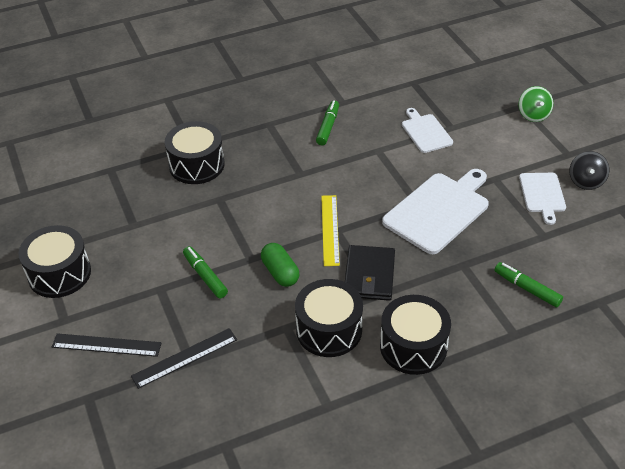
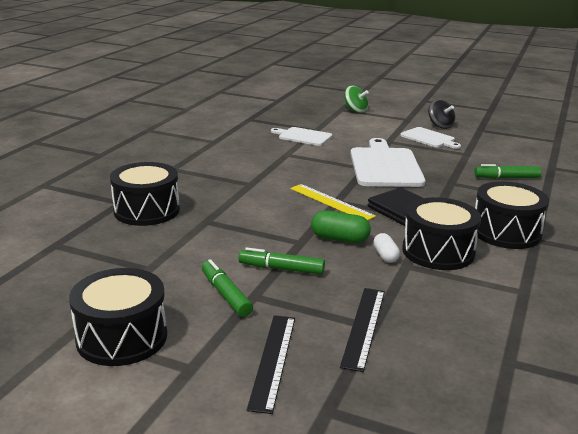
camera: 45 degrees left, 20 degrees down
black ruler [52,333,162,357] -> black ruler turned 45 degrees counterclockwise [247,315,295,414]
green marker [316,100,339,145] -> green marker moved to [202,259,253,317]
none -> white capsule [373,233,400,263]

